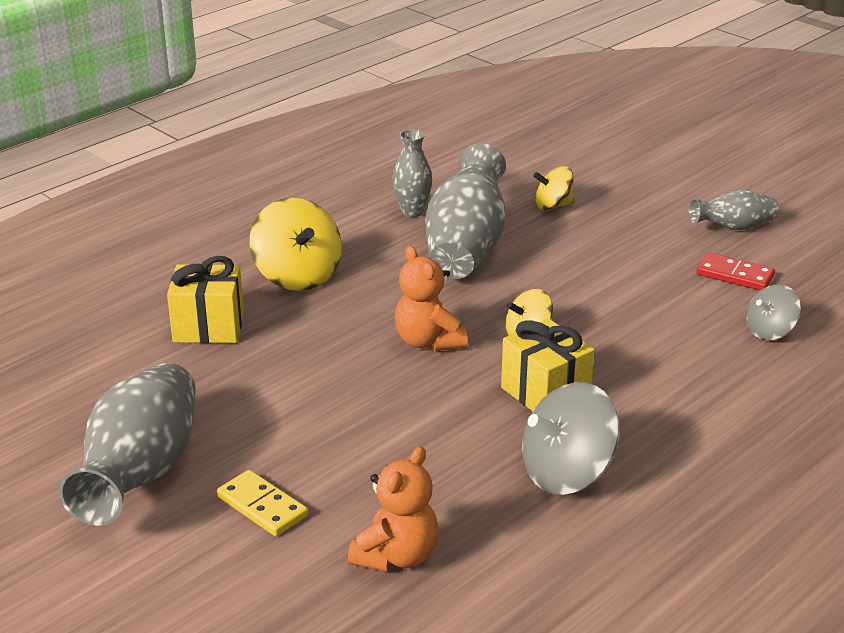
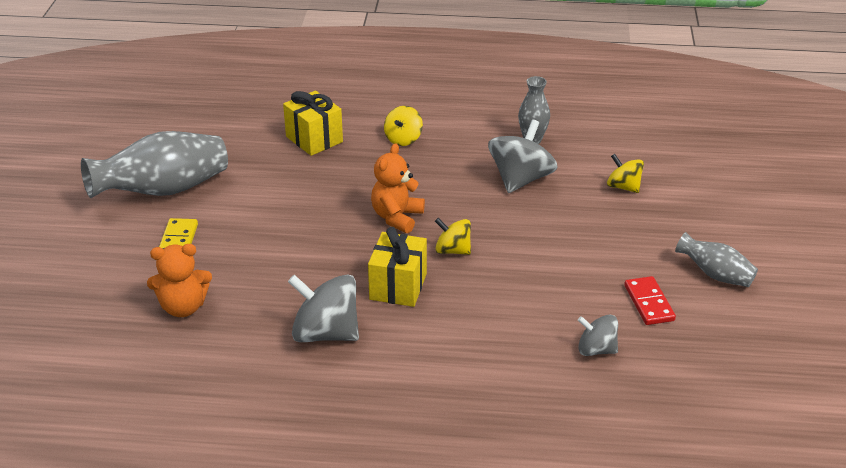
camera: 50 degrees right, 5 degrees up
yellow spinning top [249,198,342,291] -> yellow spinning top [384,106,423,146], size x0.59
grey vase [426,143,506,279] -> grey spinning top [488,119,558,193]

